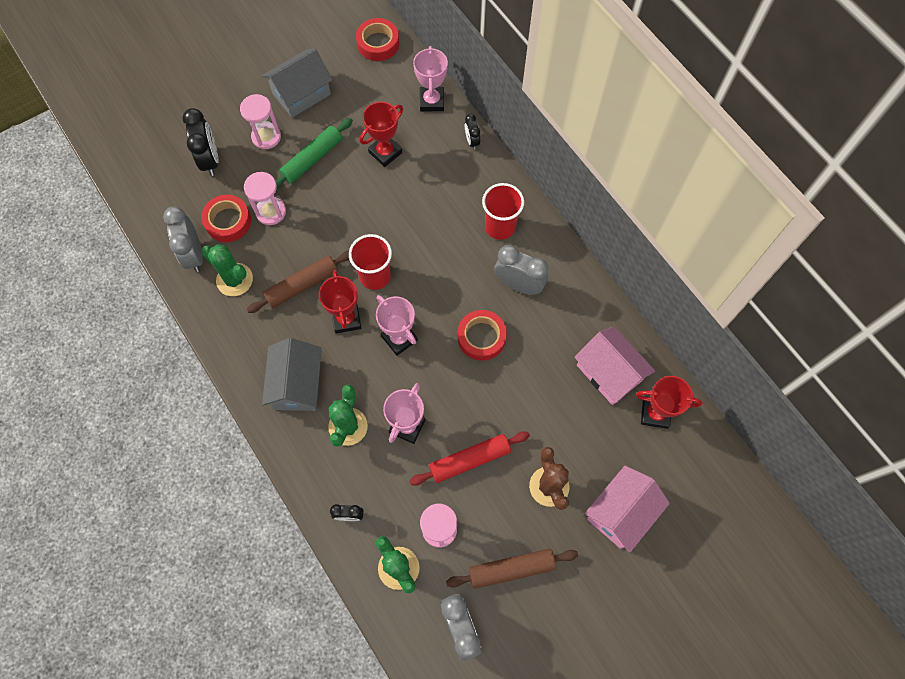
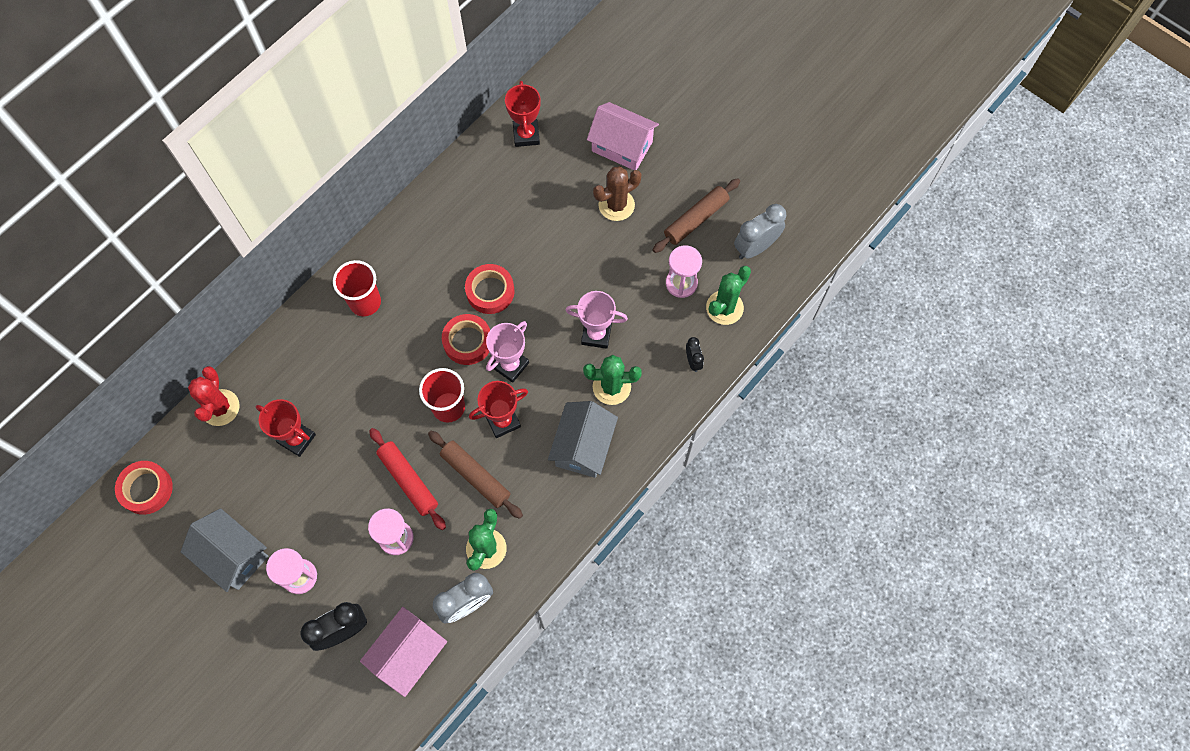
camera: 105 degrees left, 0 degrees up
red tape [201,195,251,242] -> red tape moved to [442,314,490,365]
grey house [262,338,322,411] -> grey house turned 60 degrees counterclockwise [548,401,618,478]
green rolling pin [275,118,353,191] -> none
red rolling pin [410,431,530,486] -> red rolling pin moved to [369,428,446,530]
pink trophy [413,46,448,112] -> red cactus [188,366,240,426]
brown rolling pin [446,549,578,589] -> brown rolling pin turned 75 degrees clockwise [653,178,740,253]
black clock [465,114,480,150] -> none
grey clock [494,245,549,295] -> none
pink house [574,326,655,405] -> pink house moved to [360,607,447,697]

